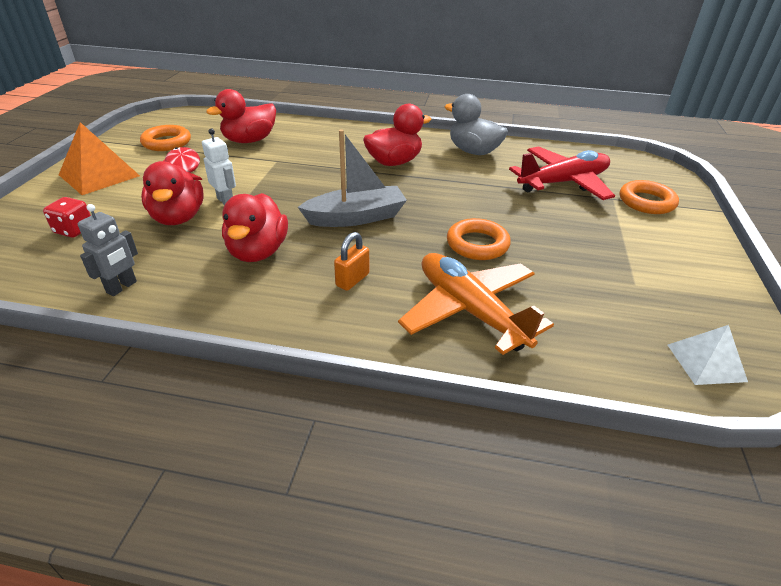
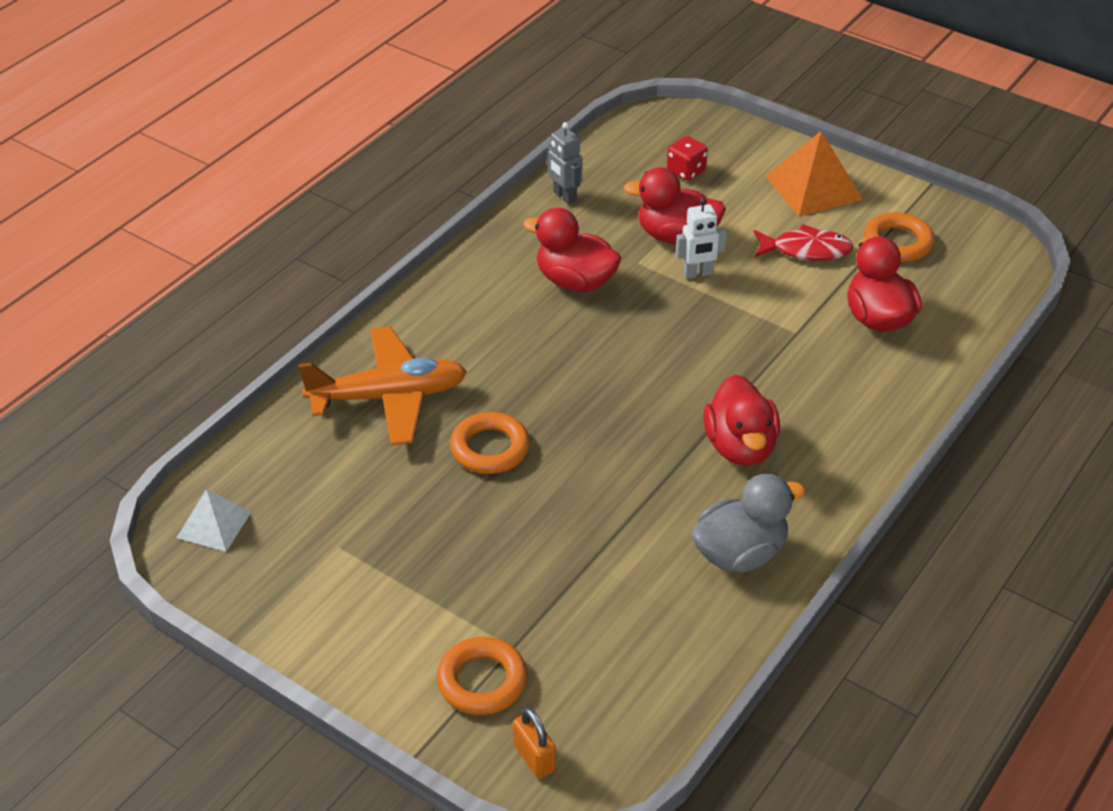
camera: 115 degrees right, 5 degrees up
grey boat [298,129,407,227] -> none
orange padlock [334,232,369,291] -> orange padlock moved to [513,707,556,779]
red plane [509,146,615,200] -> none

